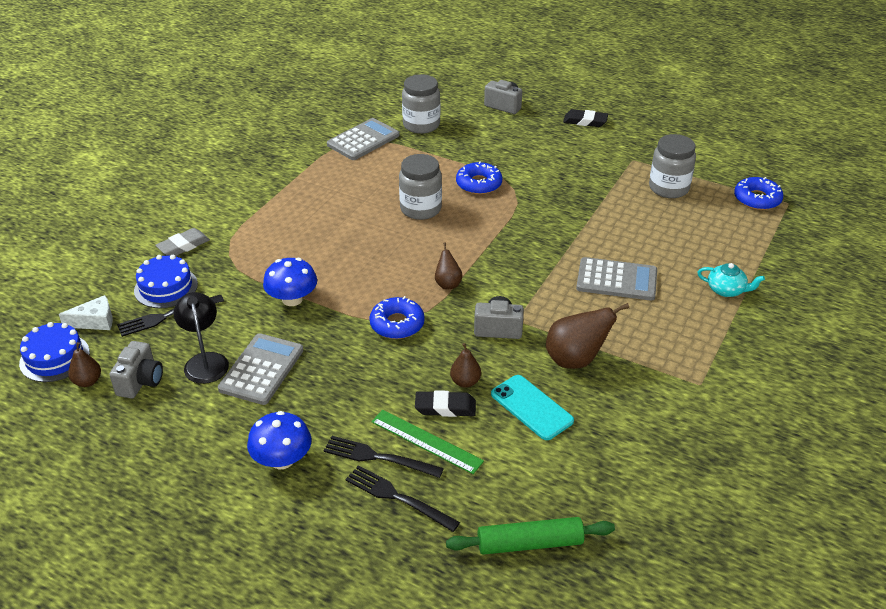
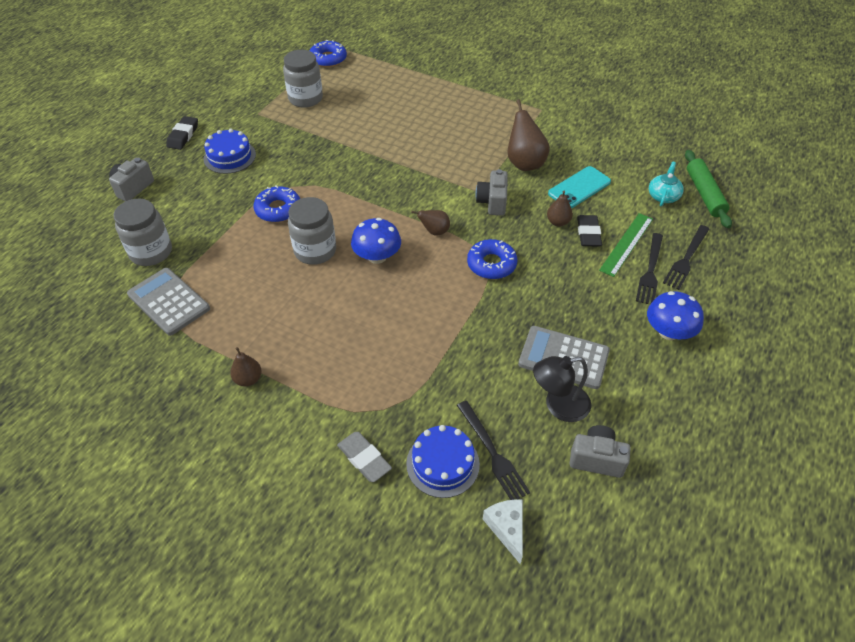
camera: 90 degrees left, 10 degrees up
blue cake [19,322,90,382] -> blue cake moved to [204,129,256,174]
brown pear [68,342,101,387] -> brown pear moved to [230,347,262,387]
blue mushroom [263,258,317,306] -> blue mushroom moved to [351,218,401,264]
grey calculator [576,257,657,301] -> none
turquoise teapot [697,263,765,297] -> turquoise teapot moved to [649,162,684,206]

